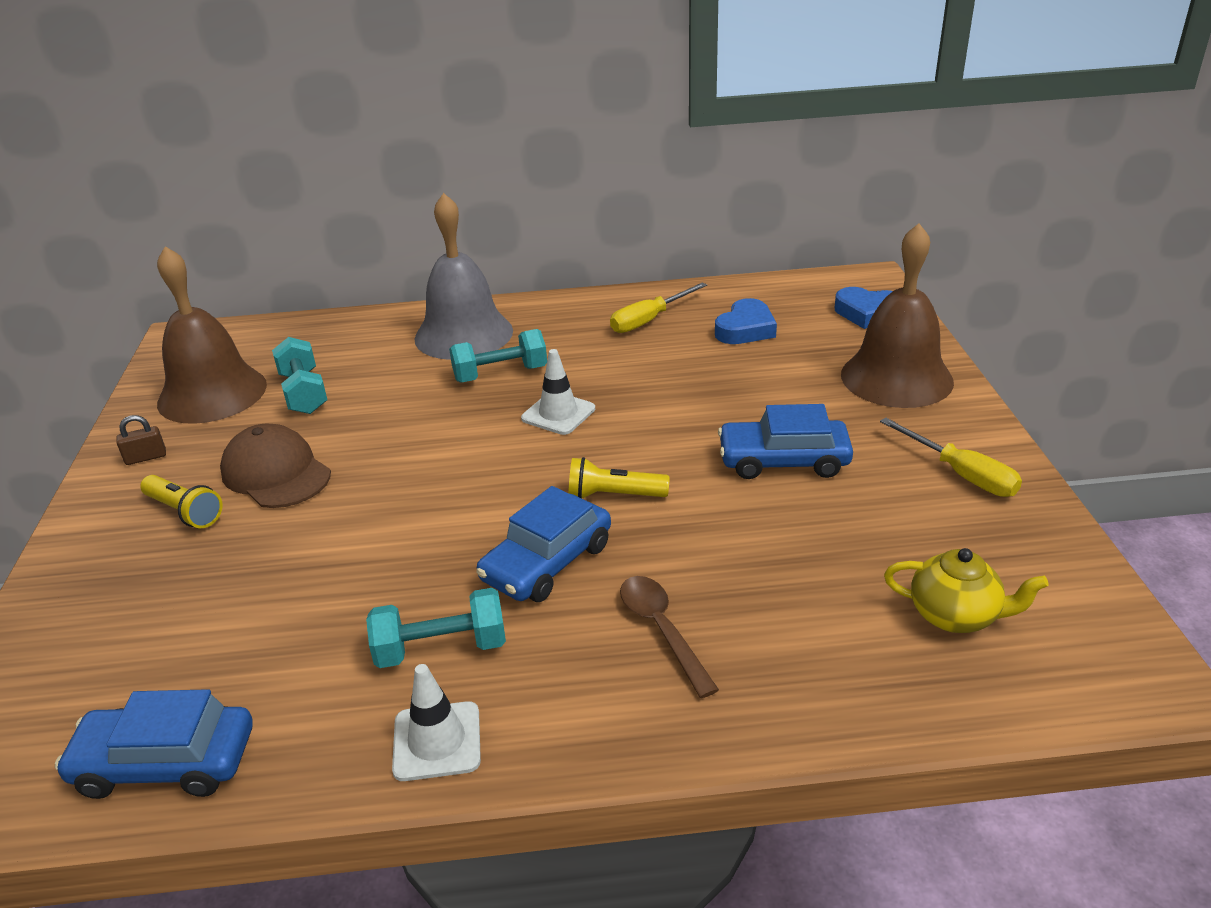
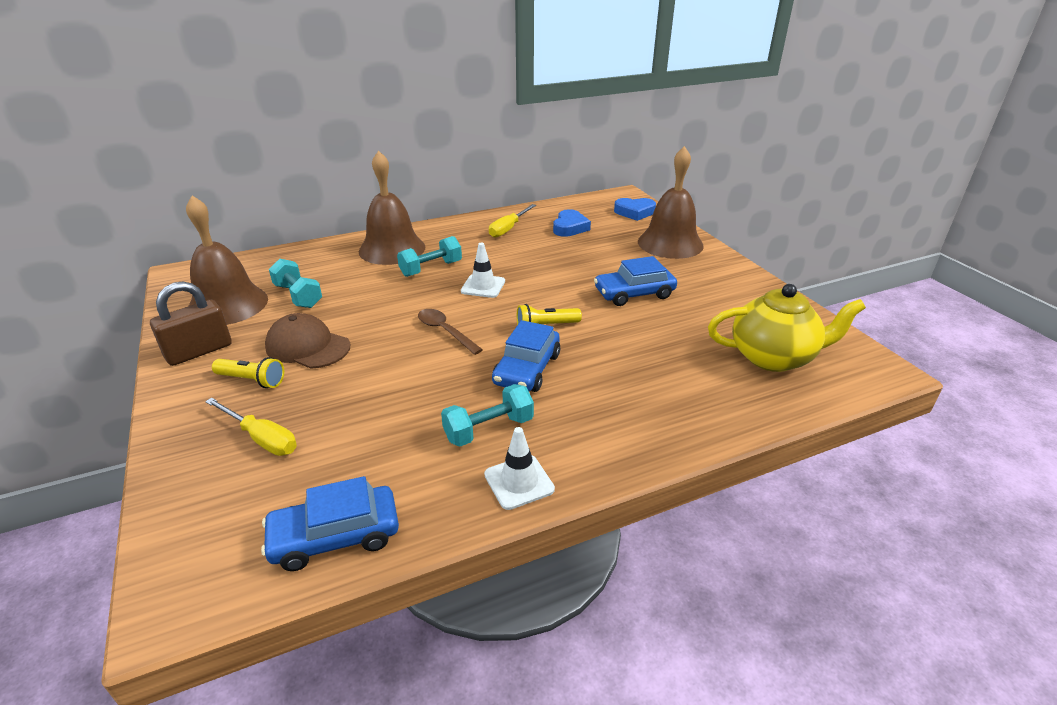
camera: 20 degrees left, 0 degrees up
brown padlock [116,415,166,465] -> brown padlock [150,281,232,366], size x2.11
grey bell [415,193,513,360] -> brown bell [359,150,425,265]
brown spoon [620,576,719,698] -> brown spoon moved to [418,309,483,355]
yellow screwdriver [880,417,1022,497] -> yellow screwdriver moved to [205,398,297,456]
yellow teapot [884,548,1049,633] -> yellow teapot [708,284,866,372], size x1.66

